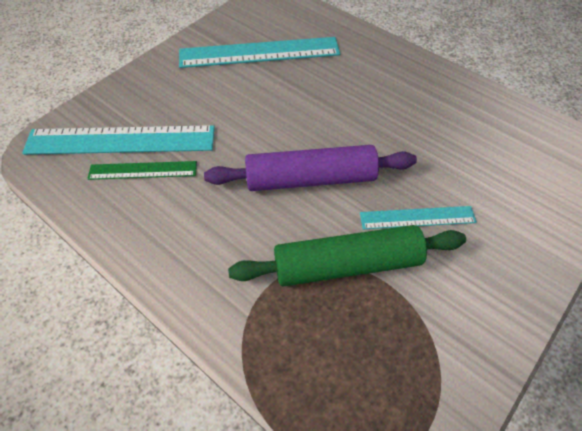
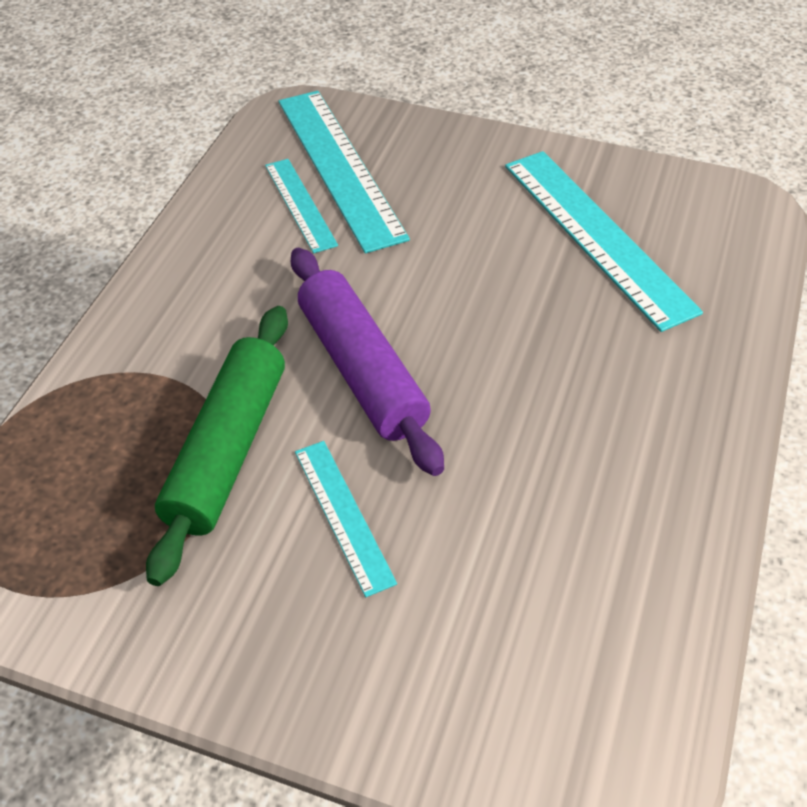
camera: 70 degrees right, 5 degrees down
green ruler [87,161,197,180] -> turquoise ruler [265,159,338,253]
green rolling pin [228,225,466,287] -> green rolling pin turned 45 degrees clockwise [146,306,288,586]

